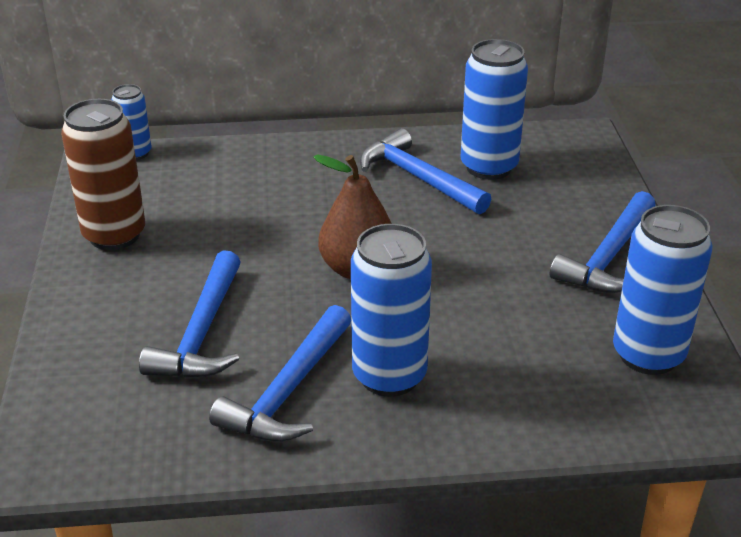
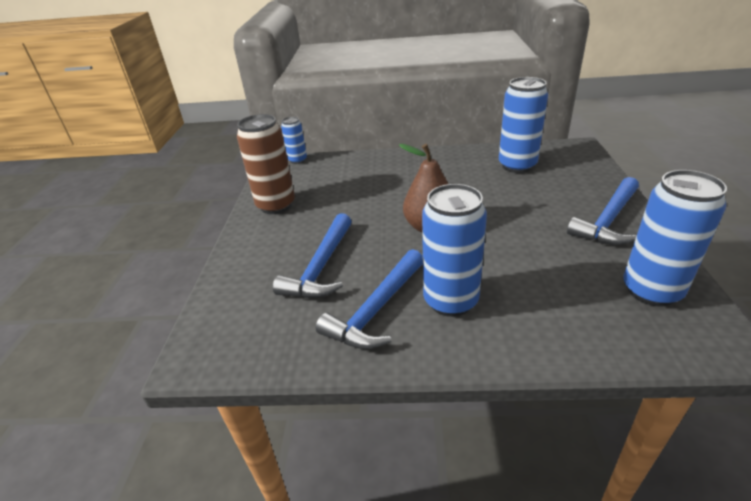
camera: 10 degrees right, 0 degrees up
blue hammer [360,128,491,214] -> none

